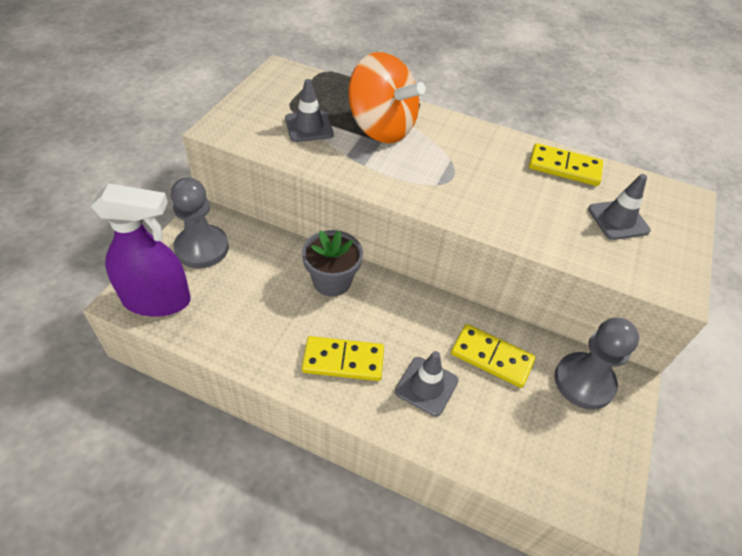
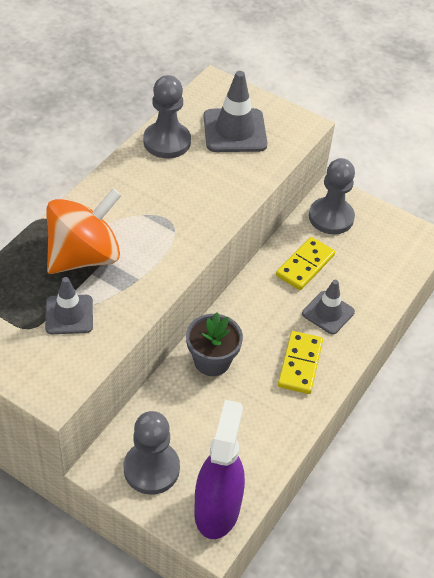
camera: 80 degrees left, 0 degrees up
yellow domino [529,143,603,186] -> grey pawn [143,75,191,158]
grey traffic cone [588,174,651,240] -> grey traffic cone [204,71,267,152], size x1.54

